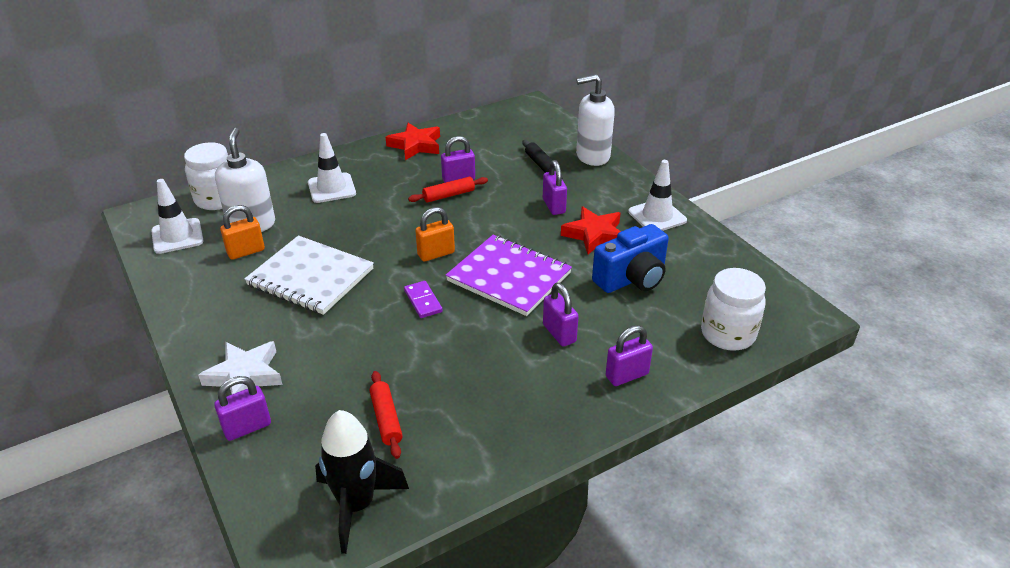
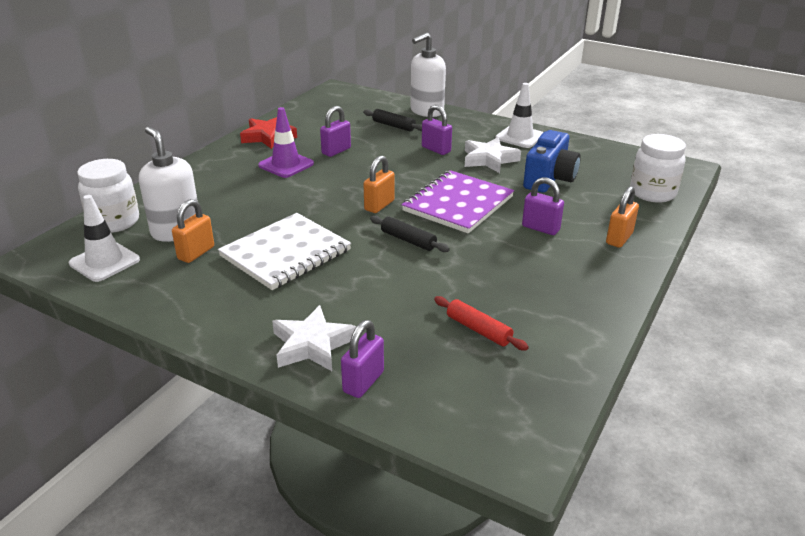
camera: 30 degrees left, 5 degrees down
white notebook [245,235,374,315] -> white notebook turned 45 degrees counterclockwise [218,213,351,290]
white traffic cone [308,133,356,203] -> none
black rocket [315,410,409,554] -> none
purple domino [404,281,443,318] -> black rolling pin [370,215,450,252]
red rolling pin [408,177,488,203] -> none
purple notebook [446,235,572,316] -> purple notebook turned 60 degrees counterclockwise [402,170,514,234]
red star [561,207,621,254] -> white star [465,137,521,173]
purple padlock [606,325,653,386] -> orange padlock [606,186,639,248]
none -> purple traffic cone [258,107,314,178]

